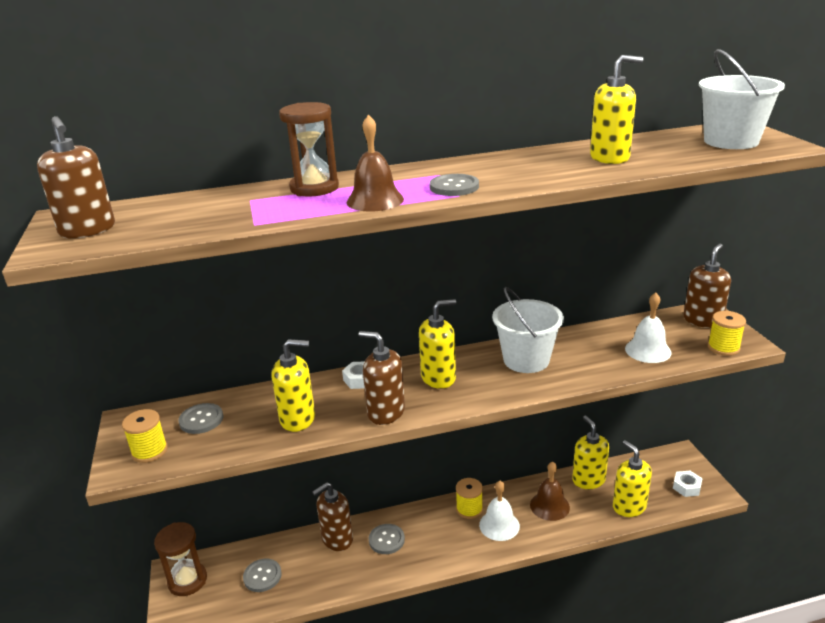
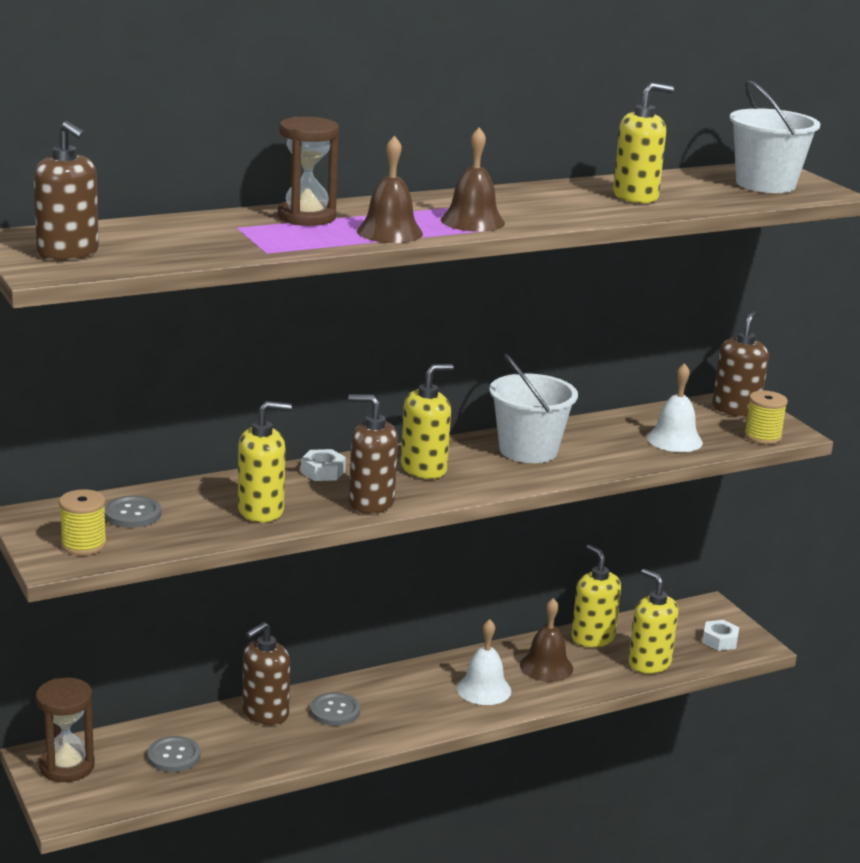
camera: 15 degrees left, 5 degrees down
grey button [430,174,479,196] -> brown bell [441,127,505,232]
yellow spool [456,478,483,519] -> none

